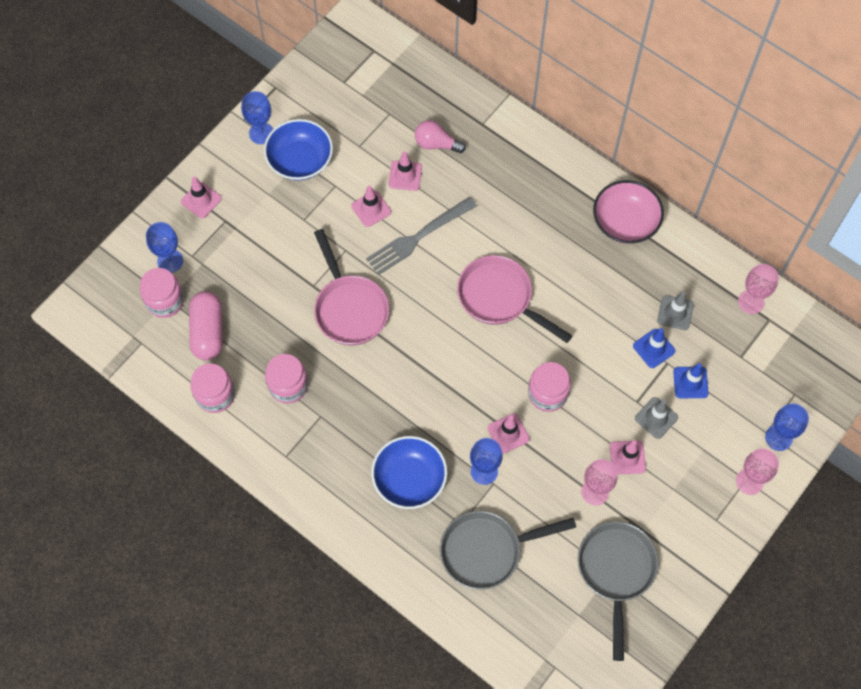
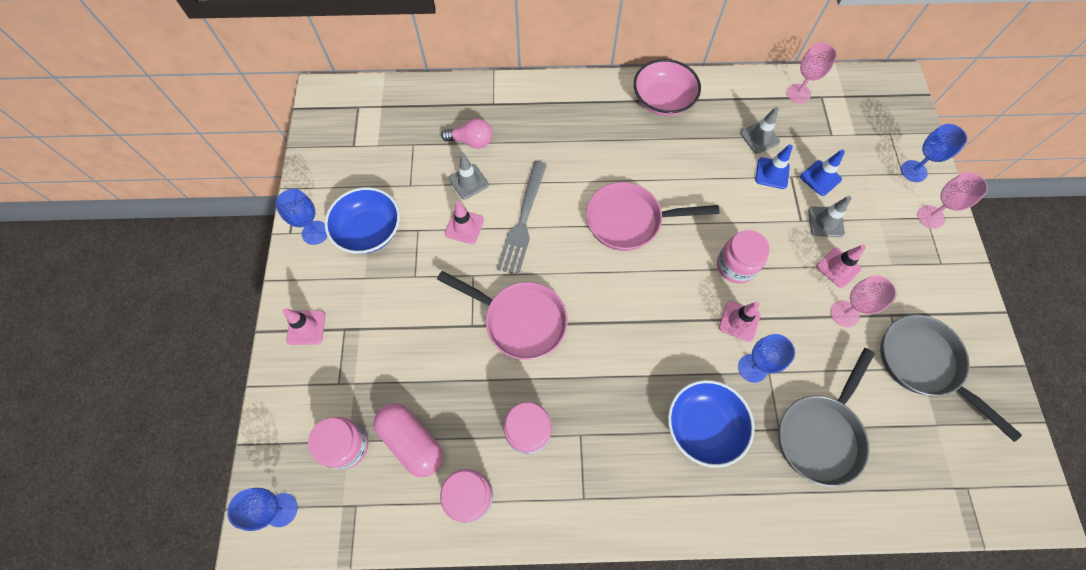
camera: 40 degrees left, 0 degrees up
blue goblet [146,222,183,273] -> blue goblet moved to [227,488,298,531]
pink traffic cone [388,151,422,191] -> grey traffic cone [449,153,489,199]
pink light bulb [415,120,466,153] -> pink light bulb turned 150 degrees counterclockwise [441,119,492,149]

